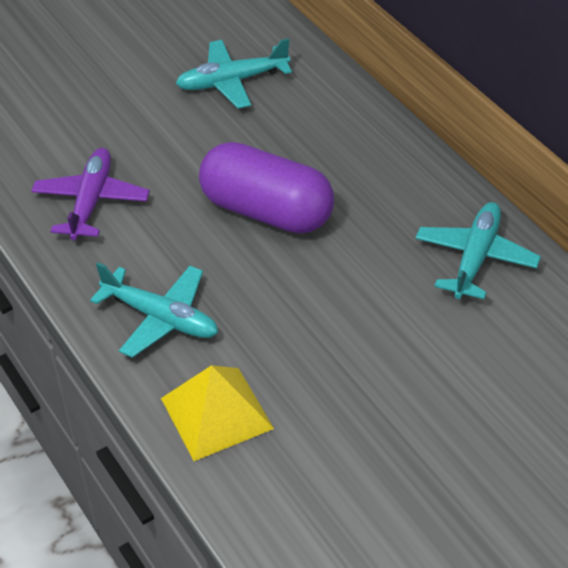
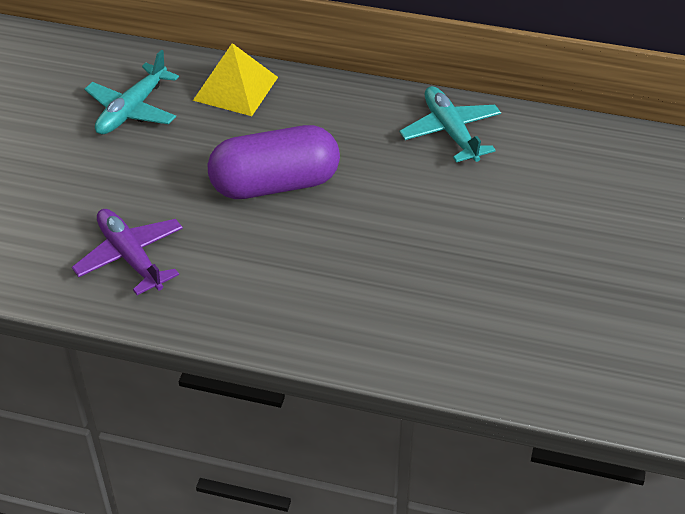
camera: 45 degrees left, 0 degrees up
turquoise plane [90,263,218,358] -> none
yellow pyramid [161,365,274,461] -> yellow pyramid moved to [193,43,278,116]

